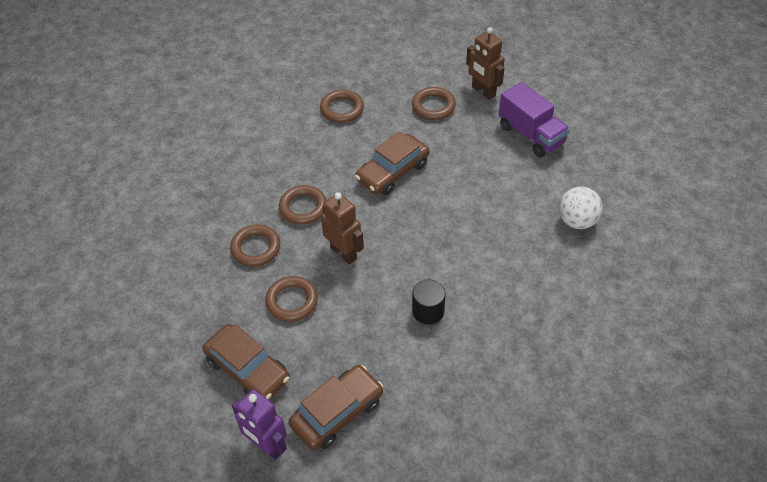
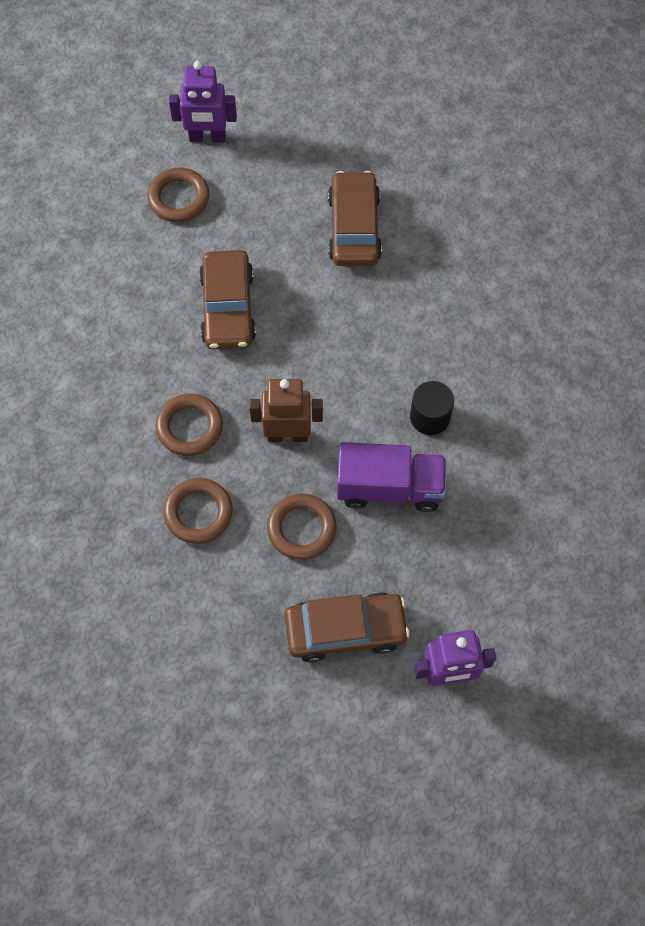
camera: 50 degrees left, 15 degrees up
brown car [289,365,383,450] -> brown car moved to [328,171,382,266]
brown ring [320,89,364,123] -> none
brown robot [466,27,505,100] -> purple robot [169,61,237,143]
purple truck [499,82,570,157] -> purple truck moved to [337,442,446,512]
white ball [559,186,603,229] -> none

